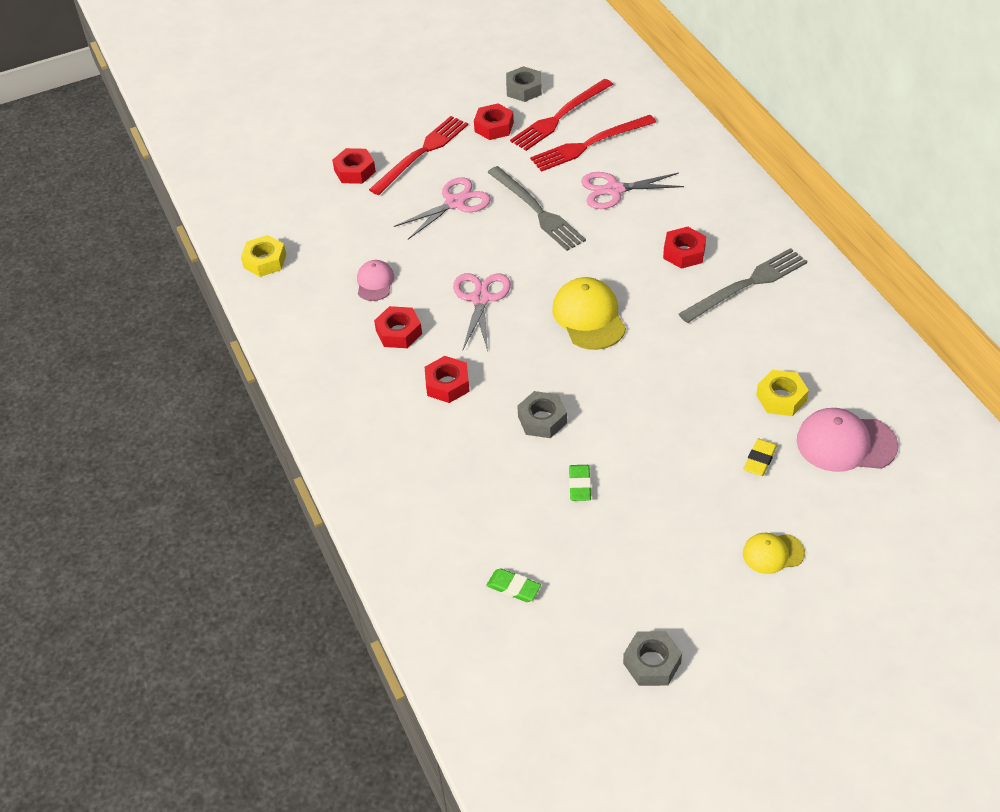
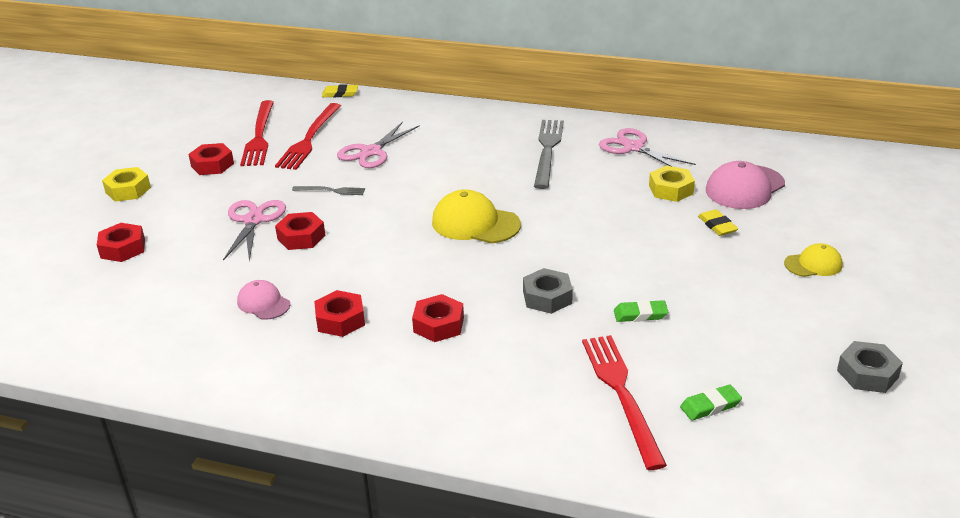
camera: 50 degrees left, 15 degrees down
yellow nut [241,235,286,277] -> yellow nut moved to [102,167,151,202]
red fork [369,116,468,195] -> red fork moved to [582,335,667,470]
pink scissors [453,273,511,351] -> pink scissors moved to [599,128,696,167]
grey fork [487,166,586,251] -> grey fork [292,186,365,195], size x0.50
grey nut [506,66,542,102] -> none
green eraser [569,465,591,501] -> green eraser turned 45 degrees counterclockwise [614,300,668,322]
red nut [663,227,706,269] -> red nut moved to [275,212,326,250]
yellow cap [743,533,805,574] -> yellow cap turned 135 degrees counterclockwise [784,243,843,277]
none -> yellow eraser [322,84,358,97]

